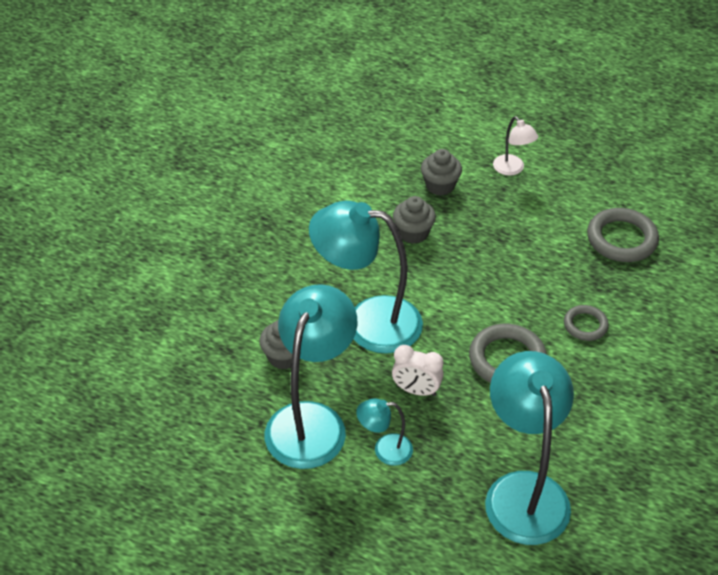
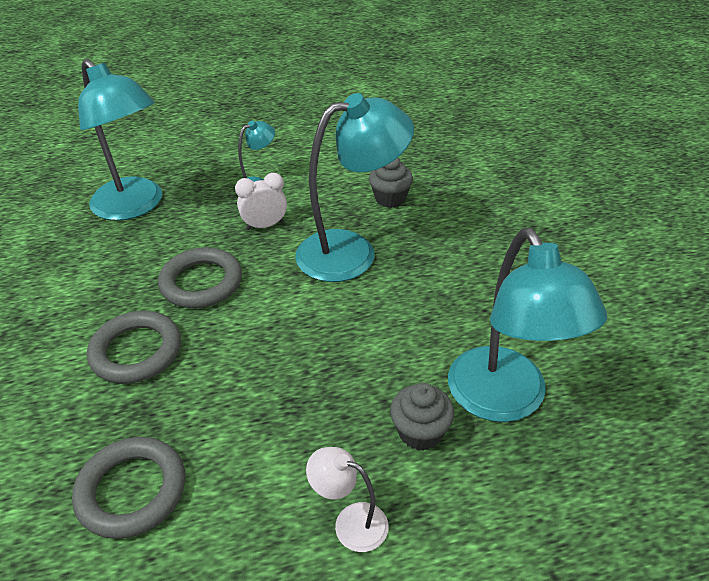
camera: 145 degrees right, 5 degrees down
turquoise lamp [265,284,357,469] -> turquoise lamp moved to [448,228,607,422]
grey cupcake [393,196,436,244] -> none
grey ring [564,305,609,341] -> grey ring [87,311,181,384], size x1.70

